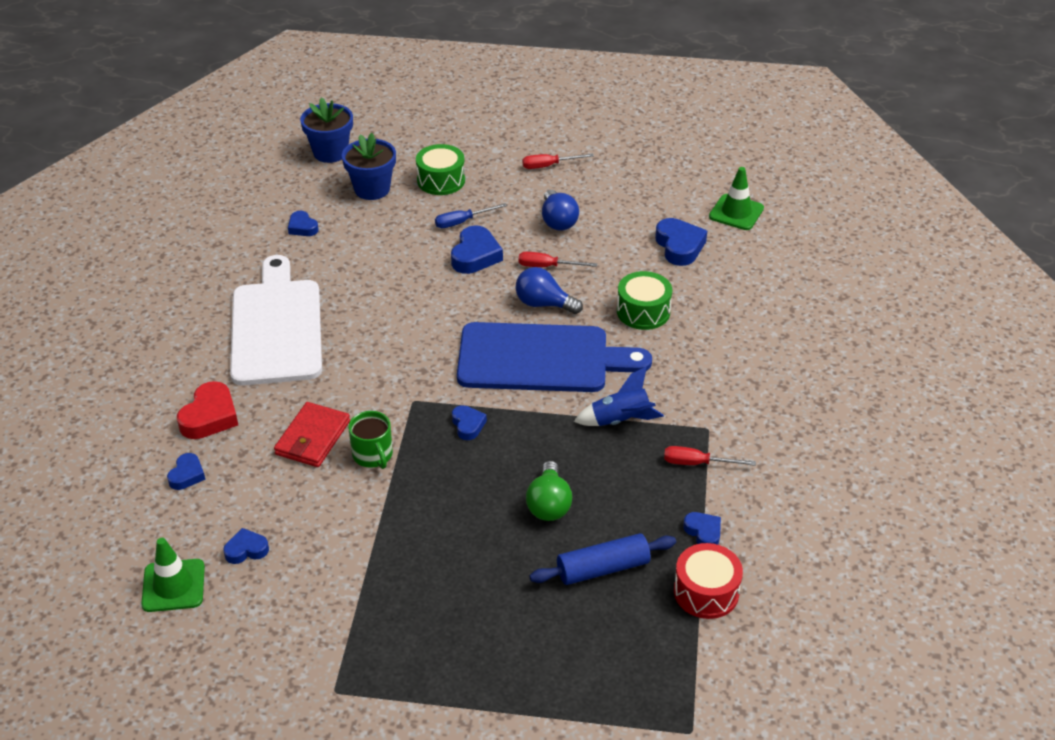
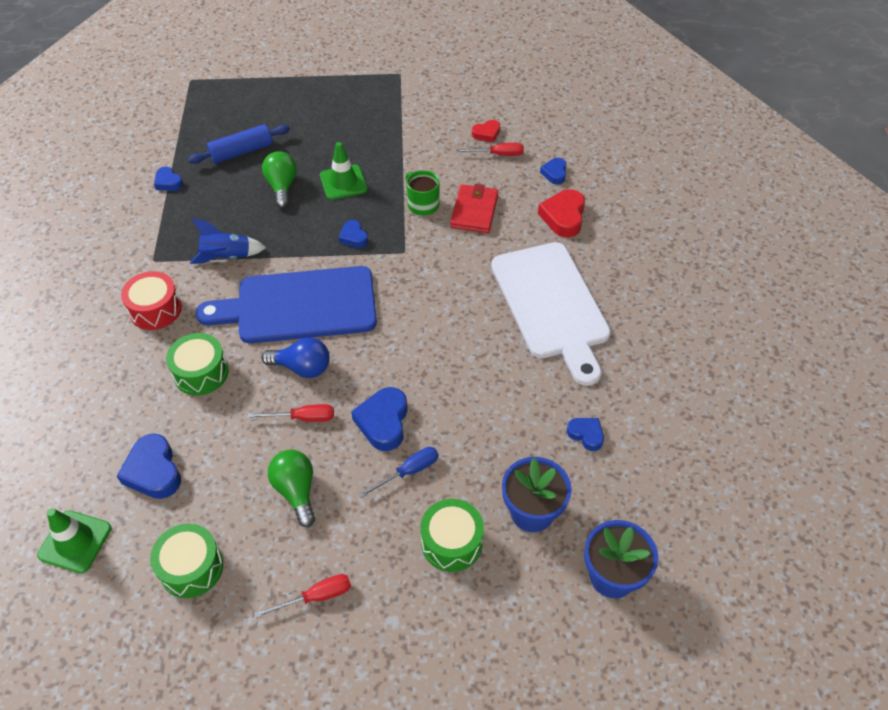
camera: 170 degrees right, 10 degrees up
green traffic cone [141,538,205,612] -> green traffic cone moved to [320,142,367,200]
blue heart [223,528,269,564] -> red heart [472,120,500,143]
blue light bulb [542,190,579,231] -> green light bulb [268,450,315,527]
red screwdriver [664,446,756,466] -> red screwdriver moved to [456,143,524,156]
red drum [674,543,743,619] -> red drum moved to [121,271,182,330]
none -> green drum [150,523,223,598]

